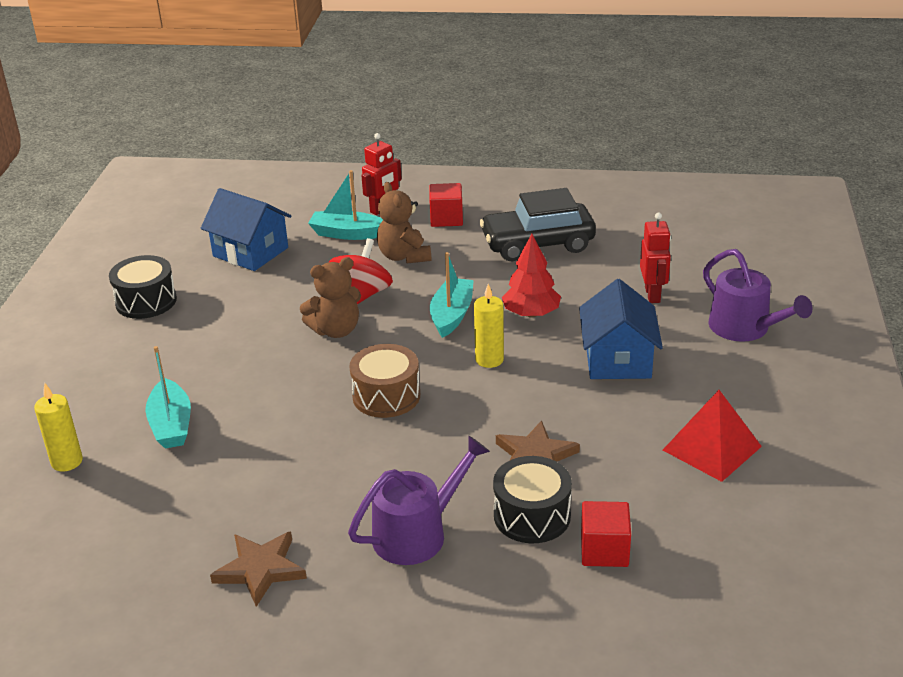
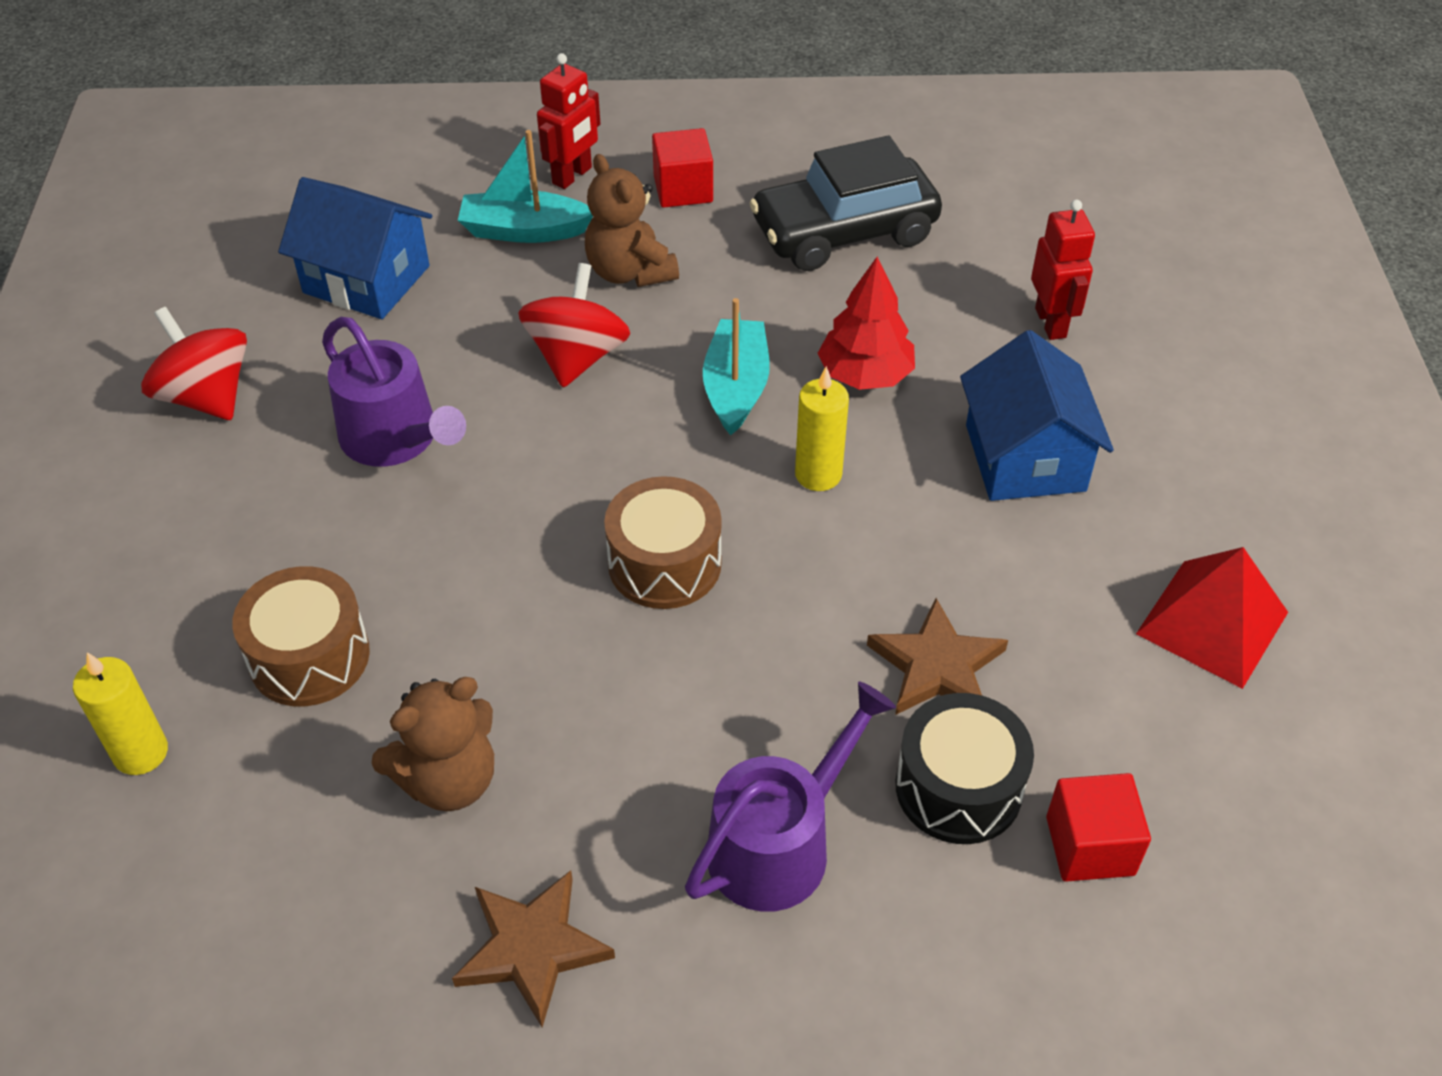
camera: 10 degrees left, 15 degrees up
black drum [109,255,177,319] -> red spinning top [141,307,247,420]
turquoise boat [145,346,191,449] -> brown drum [232,566,370,706]
brown teddy bear [300,257,361,338] -> brown teddy bear moved to [372,677,494,811]
purple watering can [703,249,813,342] -> purple watering can moved to [322,317,466,467]

